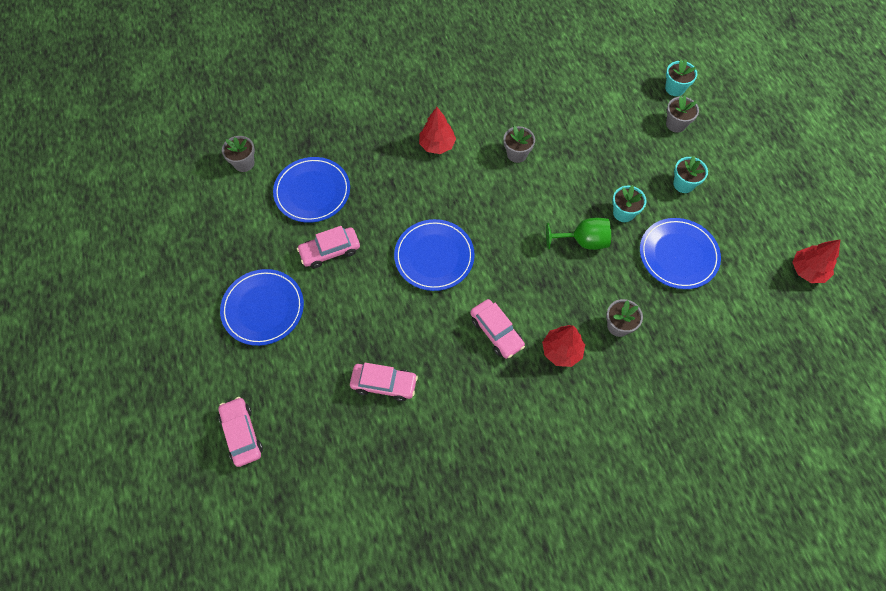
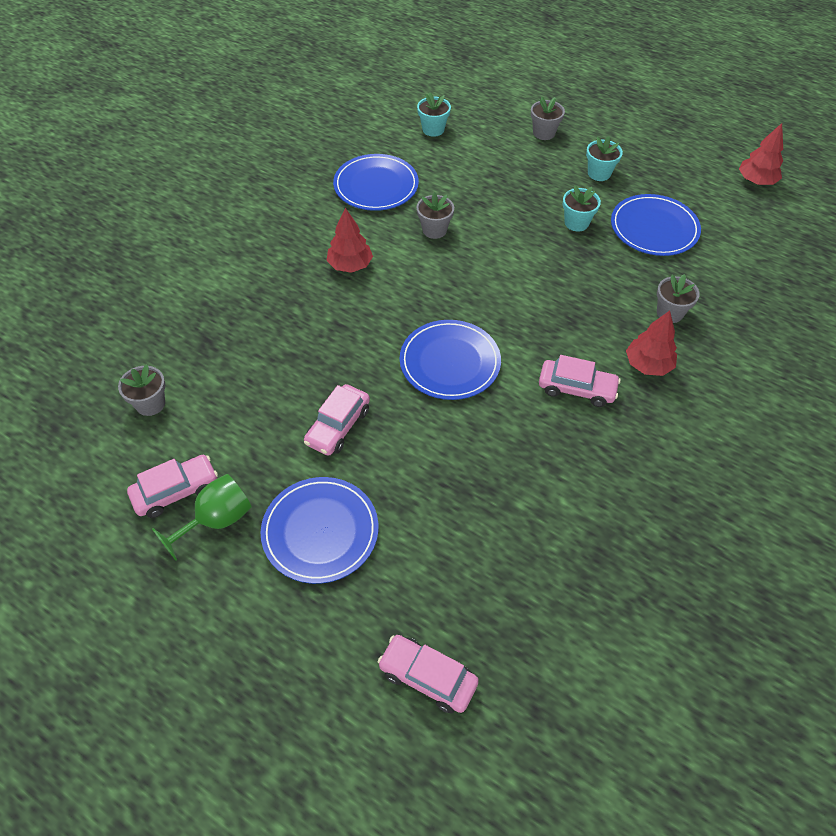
camera: 40 degrees left, 10 degrees down
blue plate [273,157,350,223] -> blue plate moved to [333,154,419,211]
pink car [350,363,418,401] -> pink car moved to [127,455,218,518]
green goblet [546,218,611,250] -> green goblet moved to [152,474,252,561]
turquoise flower pot [665,59,697,96] -> turquoise flower pot moved to [417,92,451,137]

